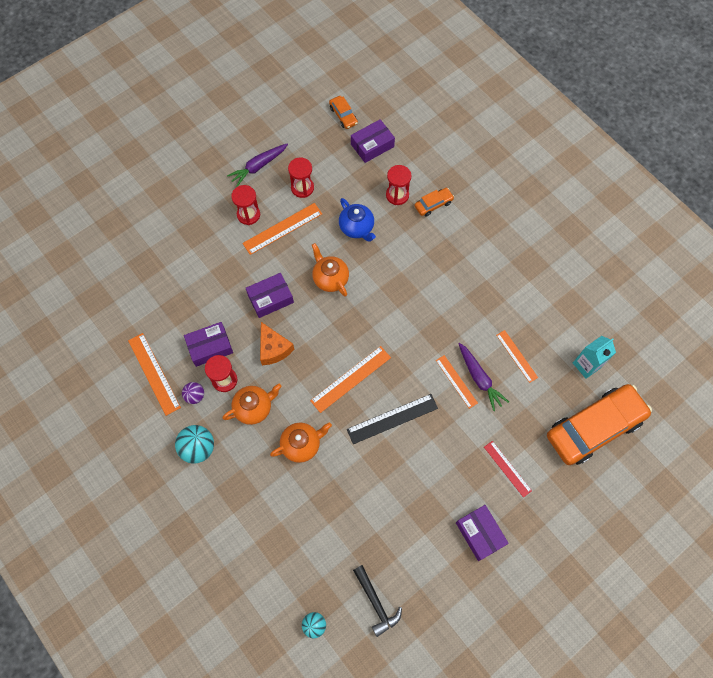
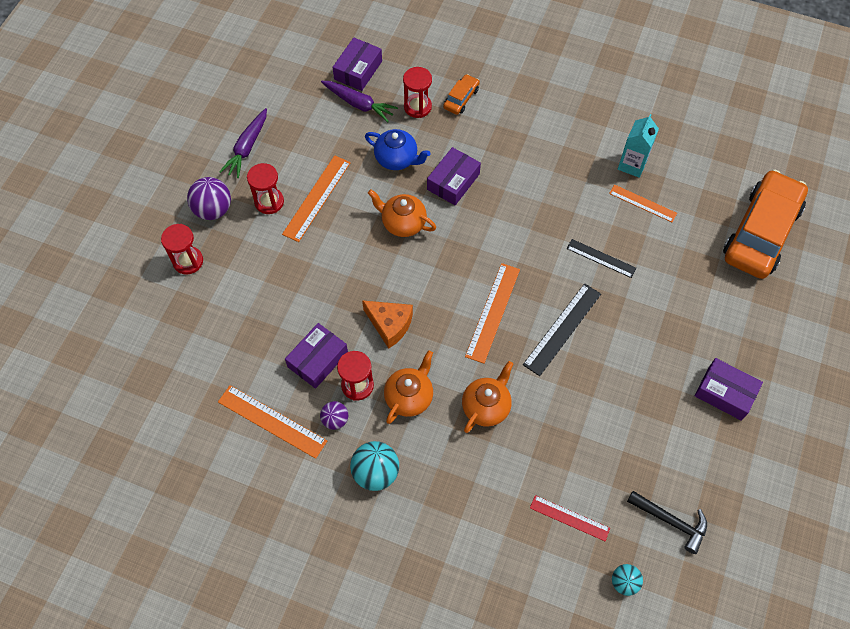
camera: 30 degrees left, 5 degrees down
purple box [246,273,294,318] -> purple box moved to [427,147,481,205]
red hourglass [288,157,314,198] -> red hourglass moved to [161,224,203,275]
orange car [329,96,358,129] -> none
orange ruler [436,355,478,409] -> black ruler [567,239,637,278]
purple carrot [458,343,509,411] -> purple carrot moved to [321,81,398,122]
red ruler [484,441,532,498] -> red ruler moved to [530,495,610,541]
turquoise carton [573,336,616,379] -> turquoise carton moved to [618,114,659,178]
none -> purple ball [187,177,231,220]

